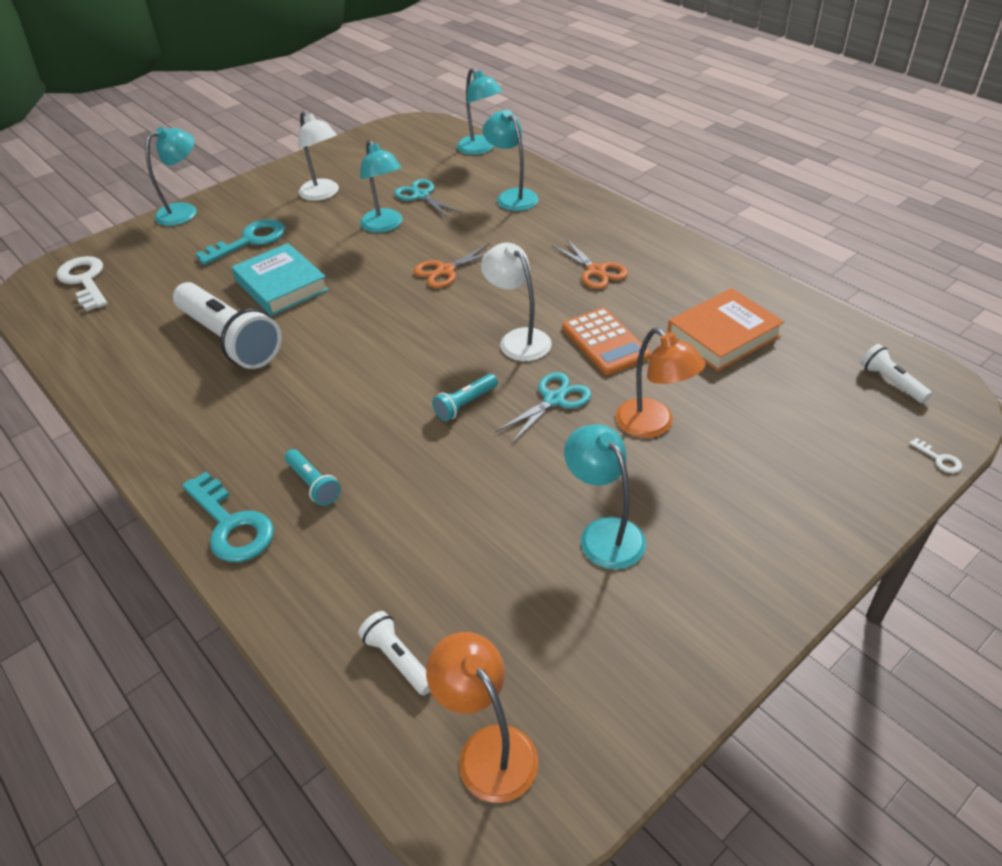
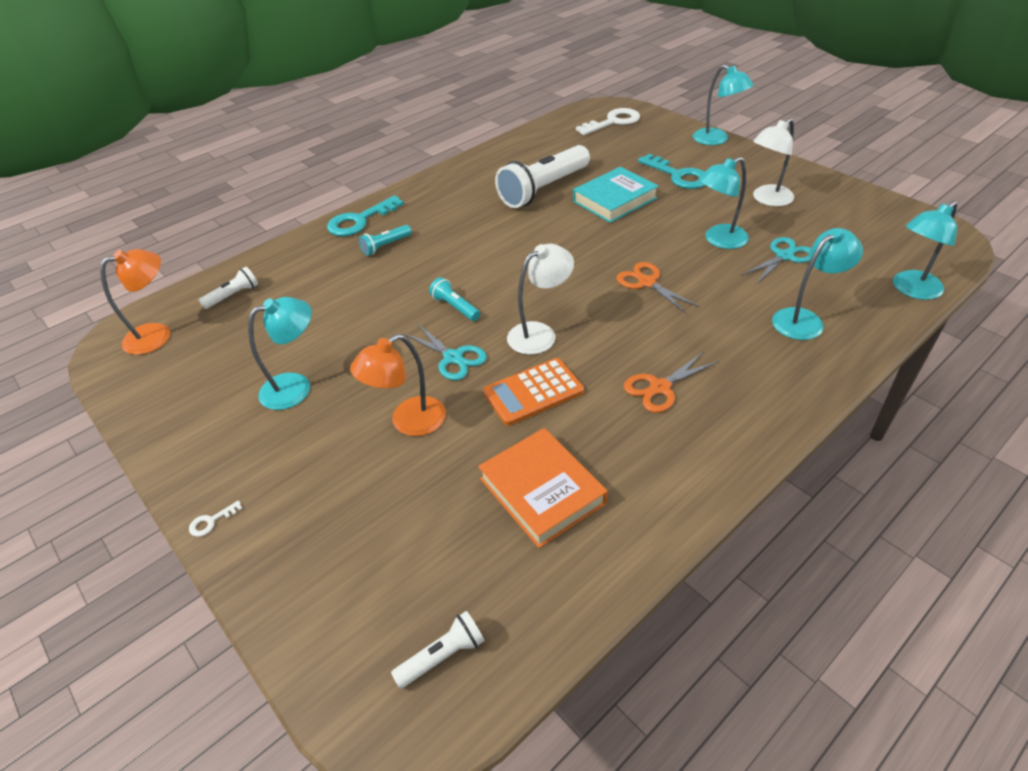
camera: 90 degrees right, 0 degrees up
white key [909,438,962,473] -> white key moved to [189,500,243,537]

